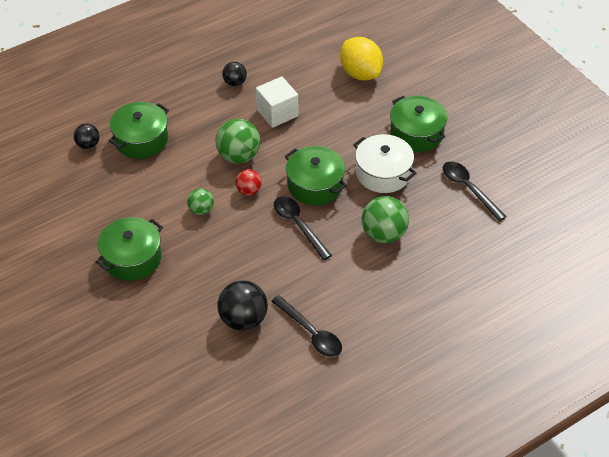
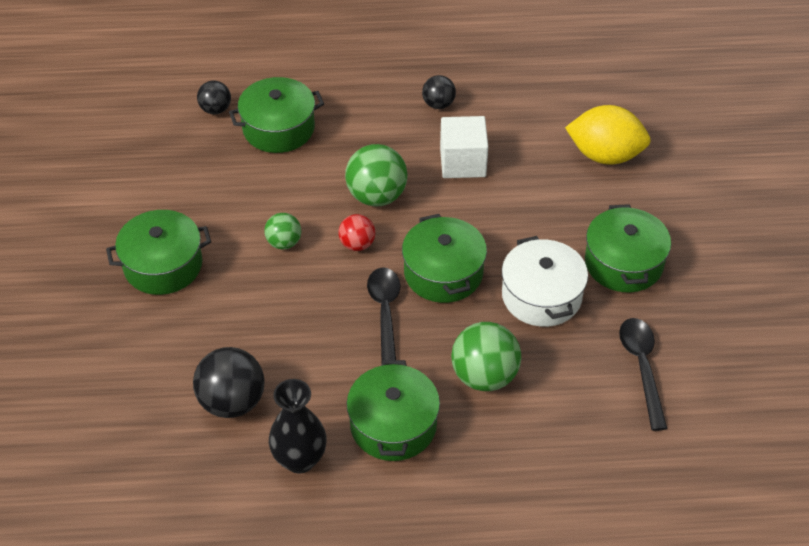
camera: 30 degrees right, 0 degrees up
black spoon [271,295,342,357] -> black vase [269,379,327,474]
yellow lemon [340,37,383,81] -> yellow lemon turned 75 degrees counterclockwise [565,105,651,165]
none -> green pot [347,360,440,461]

